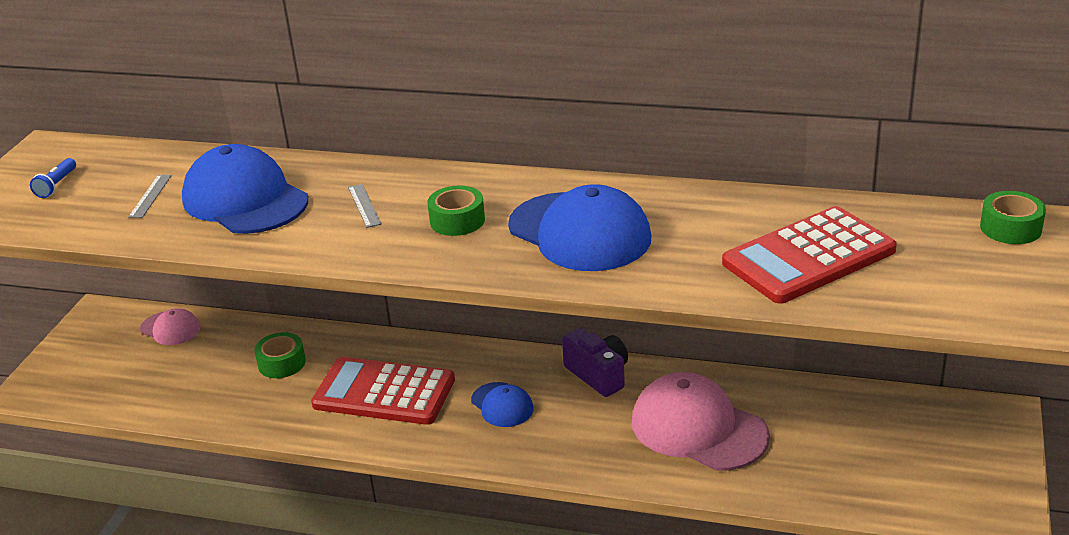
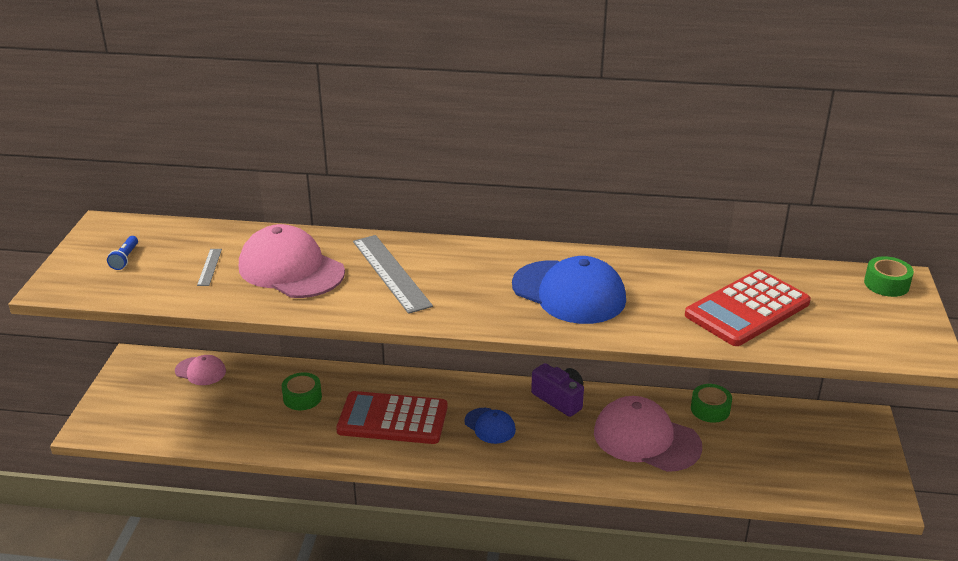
camera: 10 degrees left, 0 degrees up
blue cap [182,144,308,234] -> pink cap [239,224,345,298]
grey ruler [348,184,382,228] -> grey ruler [353,235,433,314], size x2.15
green tape [427,186,485,236] -> green tape moved to [691,384,732,423]

